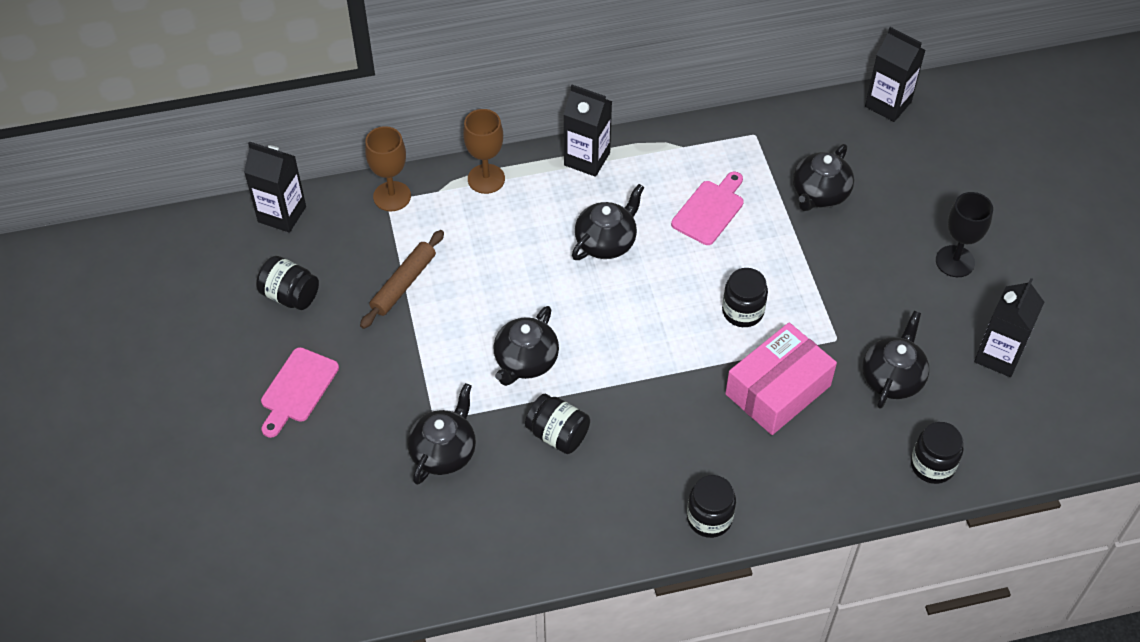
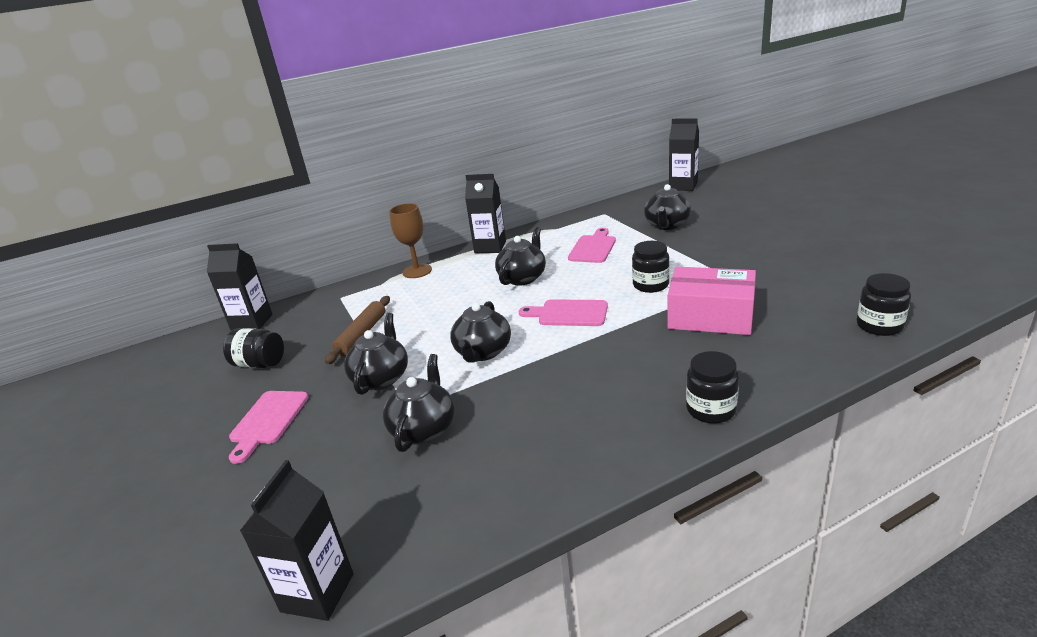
camera: 10 degrees left, 25 degrees down
brown goblet [365,126,411,211] -> none
black jar [525,394,590,454] -> none
pink box [725,323,837,435] -> pink box turned 75 degrees clockwise [668,267,756,335]
black teapot [862,311,929,409] -> black teapot moved to [344,313,408,395]
black goblet [936,192,993,277] -> none
black carton [974,278,1044,377] -> black carton moved to [240,460,354,621]
none -> pink cutting board [519,299,608,326]

